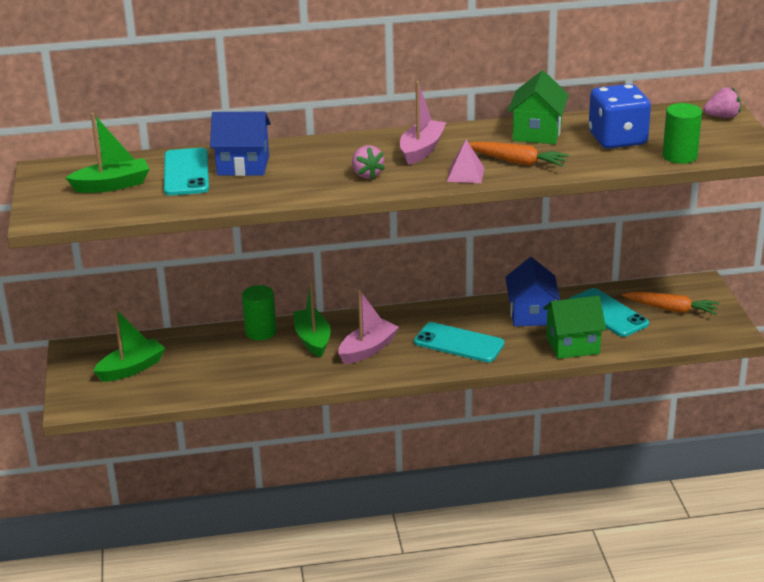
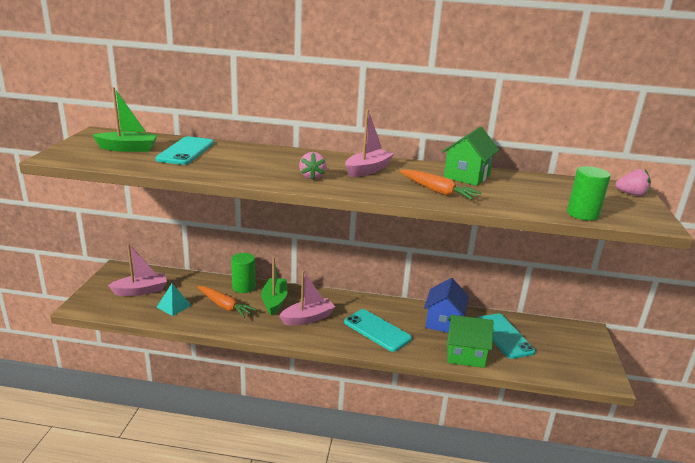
camera: 15 degrees right, 5 degrees down
green boat [93,308,166,382] -> pink boat [108,244,167,296]
blue house [210,112,271,176] -> none
pink pyramid [447,140,484,183] -> none
blue dice [589,84,651,149] -> none
orange carrot [622,292,719,315] -> orange carrot moved to [198,286,257,318]
none -> turquoise pyramid [157,284,191,316]

